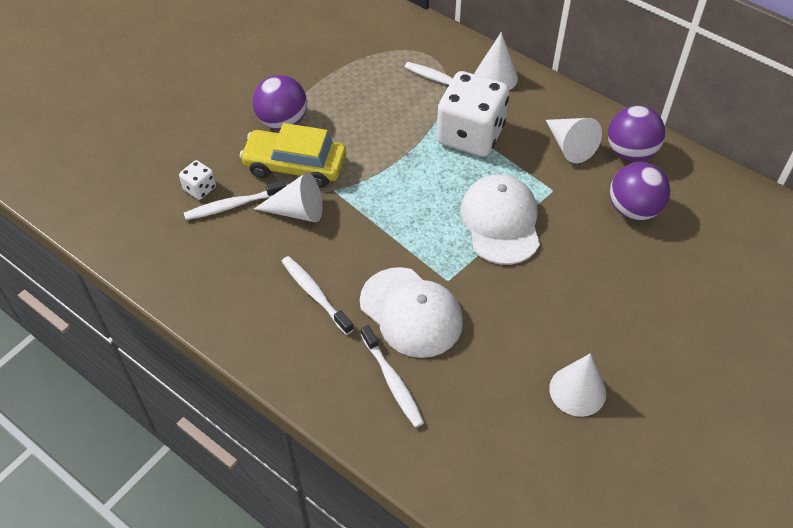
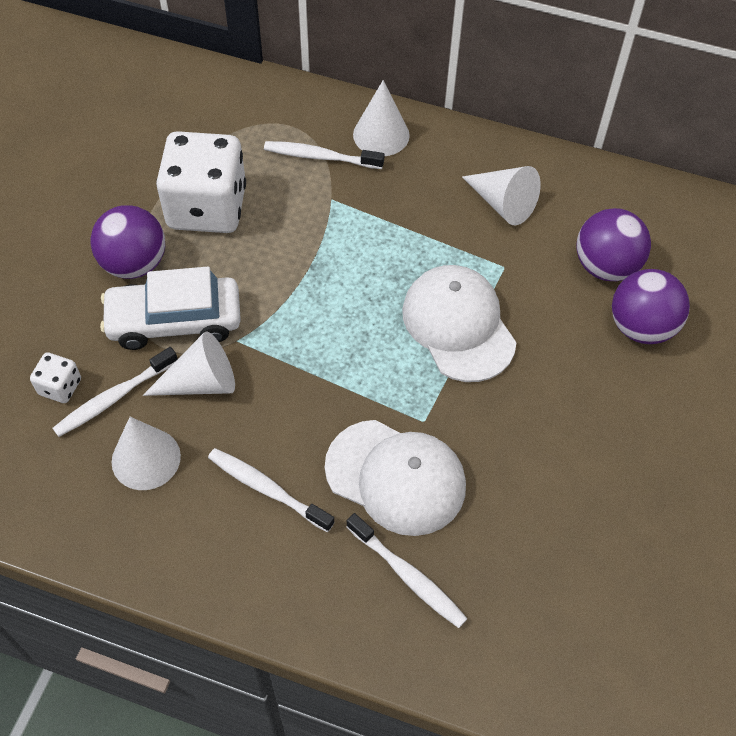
camera: 20 degrees left, 5 degrees up
yellow car [239,123,346,188] -> white car [100,267,241,350]
white dice [437,71,509,157] -> white dice moved to [156,131,246,233]
white cone [549,353,606,417] -> white cone moved to [111,417,181,490]
purple ball [608,106,665,162] -> purple ball moved to [612,269,690,344]

